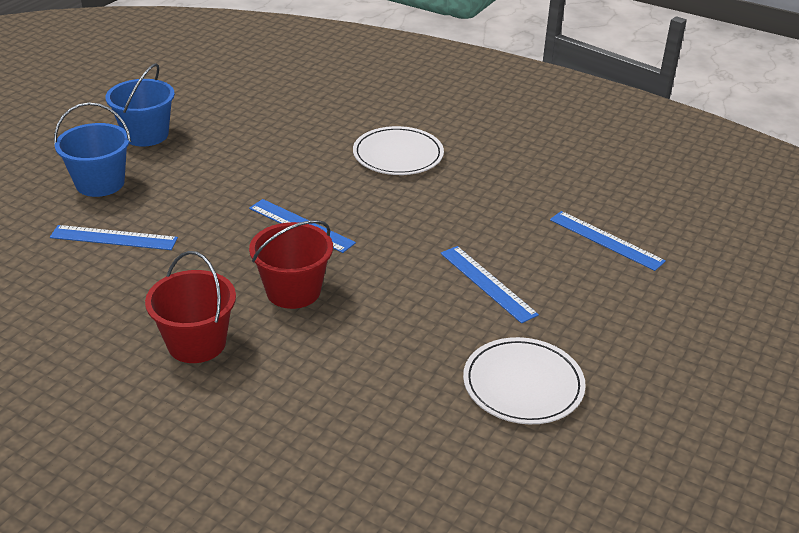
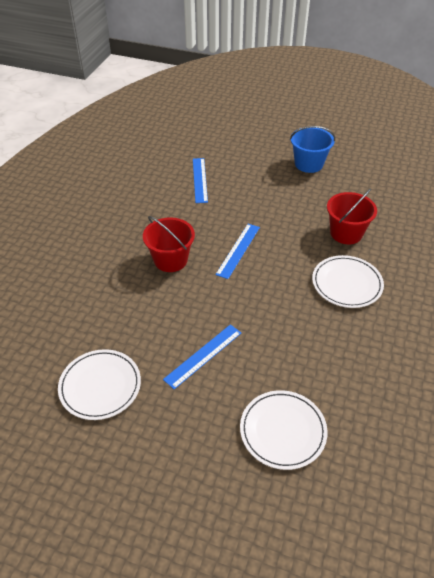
camera: 80 degrees right, 10 degrees up
blue bucket [54,102,131,197] -> none
red bucket [145,251,236,363] -> red bucket moved to [327,188,377,244]
blue ruler [550,211,666,271] -> white plate [240,390,328,470]

